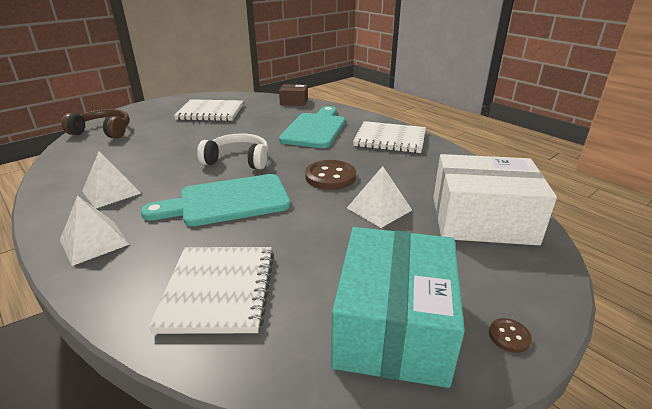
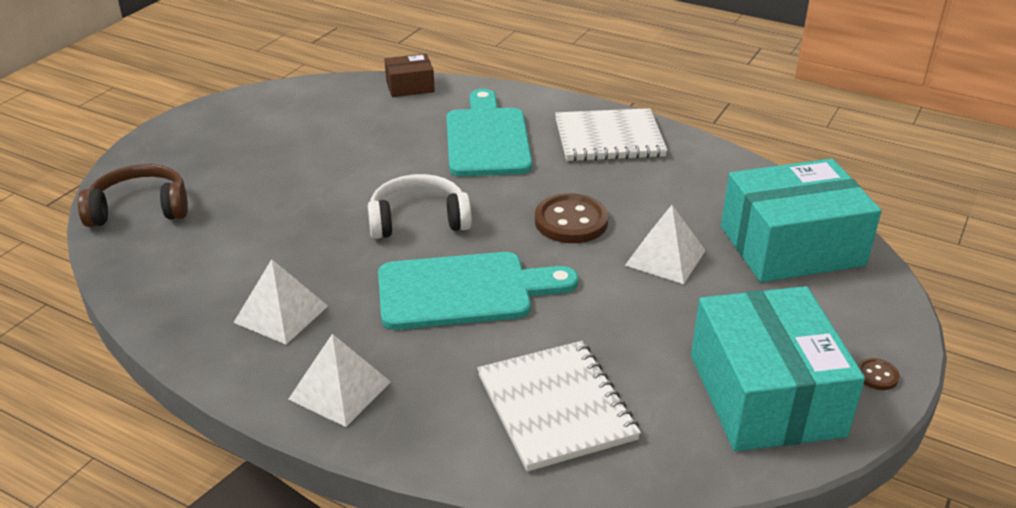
camera: 20 degrees left, 5 degrees up
turquoise cutting board [140,174,291,226] -> turquoise cutting board turned 150 degrees counterclockwise [378,252,578,330]
white notebook [174,99,243,121] -> none
white box [433,154,557,245] -> turquoise box [721,158,881,282]

